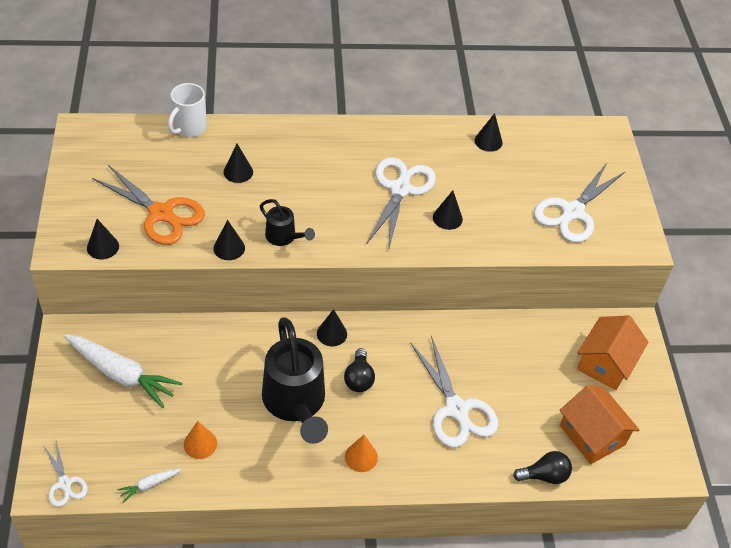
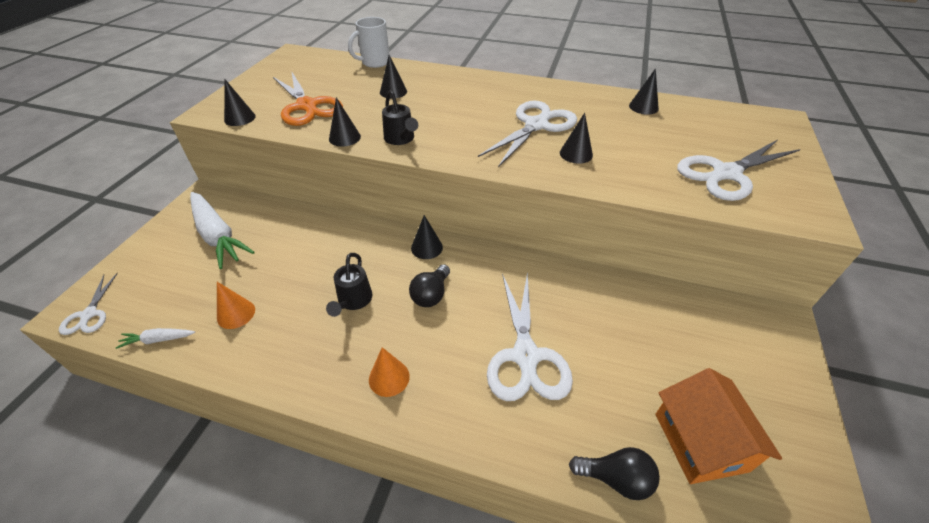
camera: 25 degrees right, 5 degrees down
black watering can [262,317,328,444] -> black watering can [326,253,373,317], size x0.49
orange house [577,315,649,390] -> none

